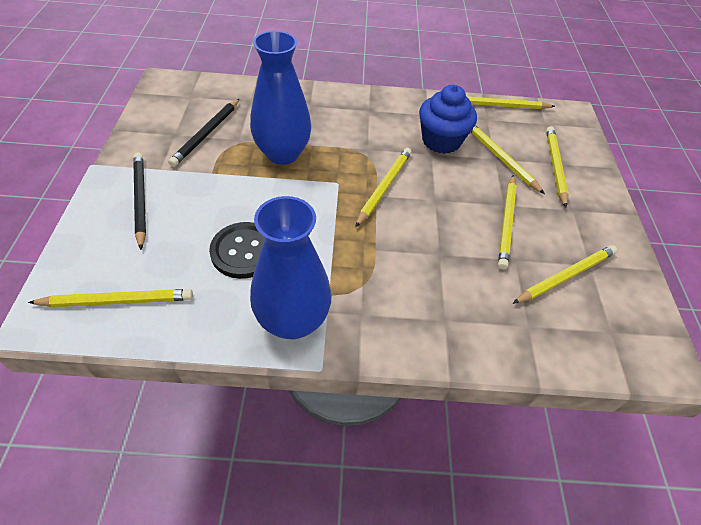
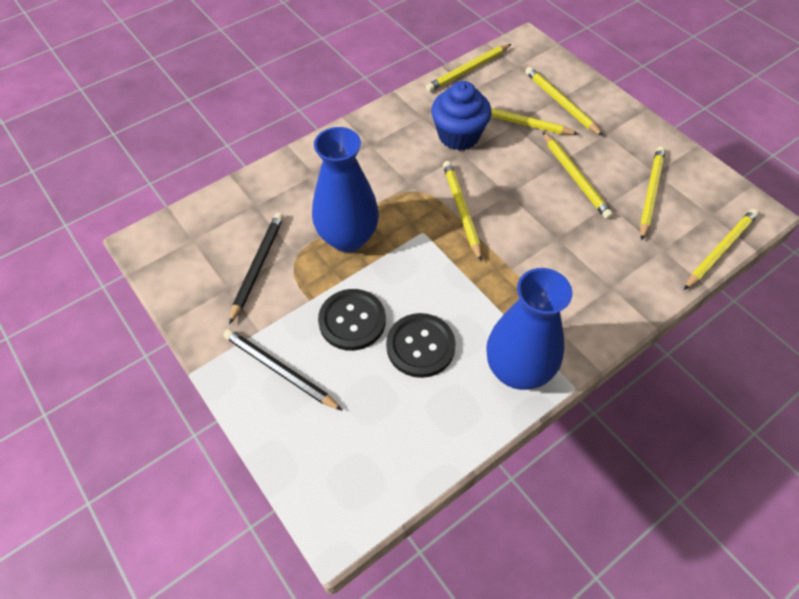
camera: 35 degrees left, 5 degrees up
yellow pencil [28,289,193,307] -> yellow pencil moved to [684,209,759,290]
black pencil [168,99,239,167] -> black pencil turned 150 degrees counterclockwise [229,213,284,324]
none -> black button [318,289,386,351]

